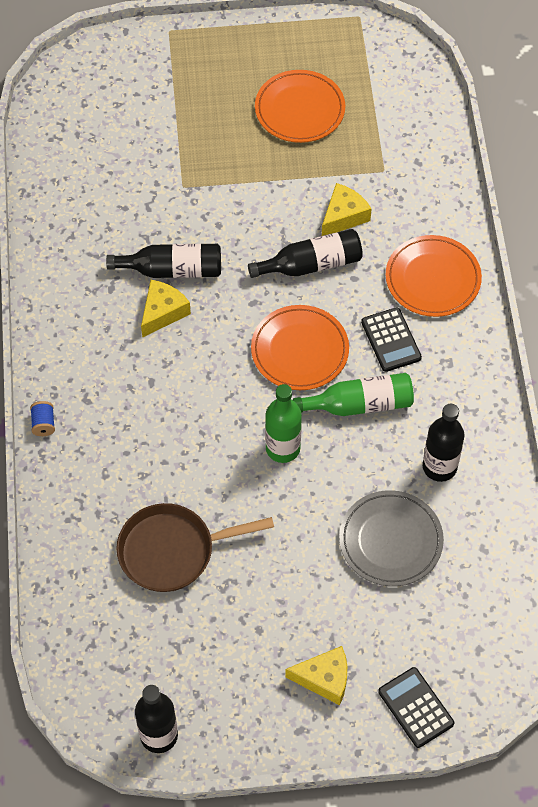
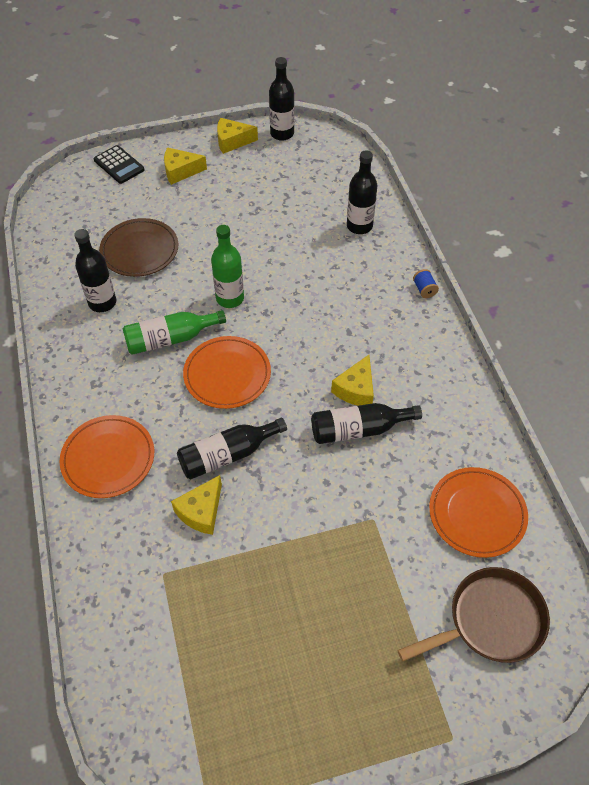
camera: 170 degrees right, 5 degrees down
brown pan [116,503,274,592] -> brown pan moved to [398,567,550,663]
orange plate [255,70,345,143] -> orange plate moved to [429,467,528,558]
grey plate [339,490,444,587] -> brown plate [99,218,178,277]
black calculator [361,307,422,372] -> none
none -> yellow cheese [217,118,258,154]
none -> black bottle [347,150,377,234]

